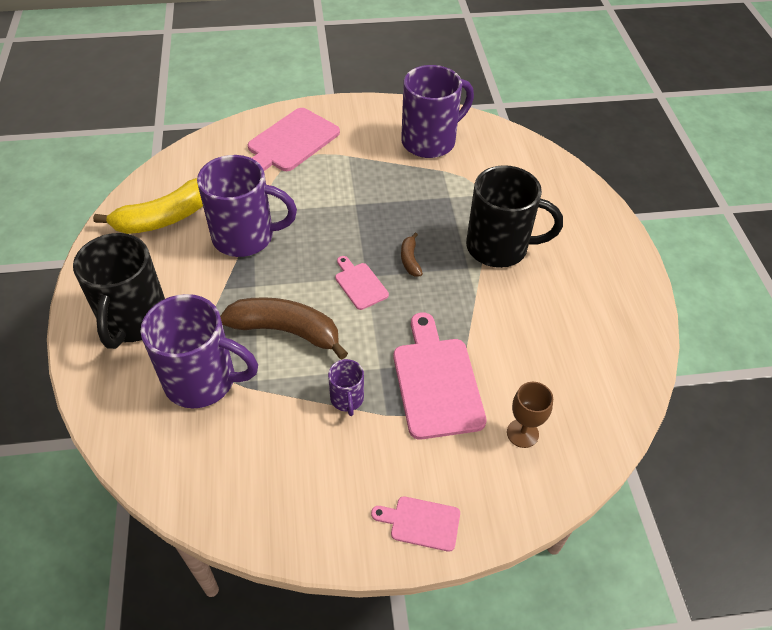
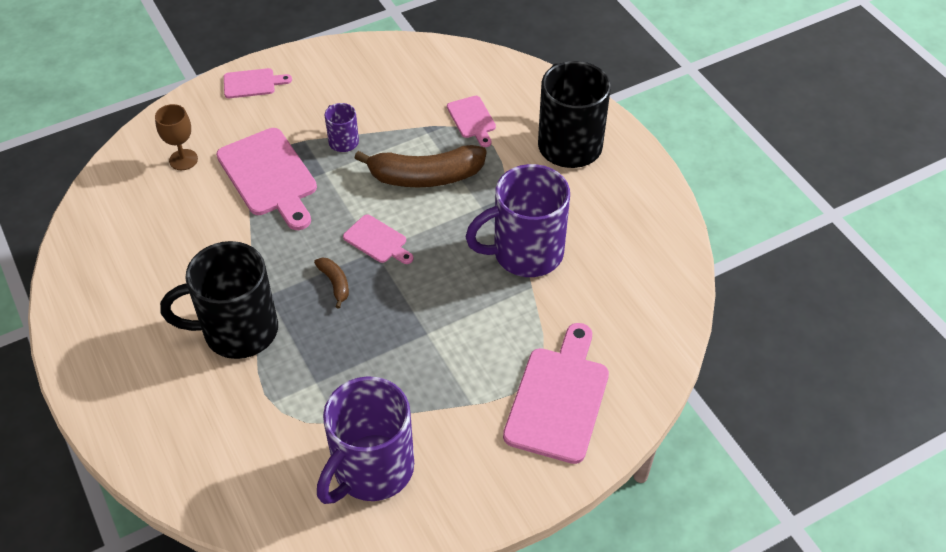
camera: 160 degrees right, 0 degrees up
yellow banana [93,178,203,234] -> none
purple mug [140,294,258,408] -> pink cutting board [447,96,496,147]

